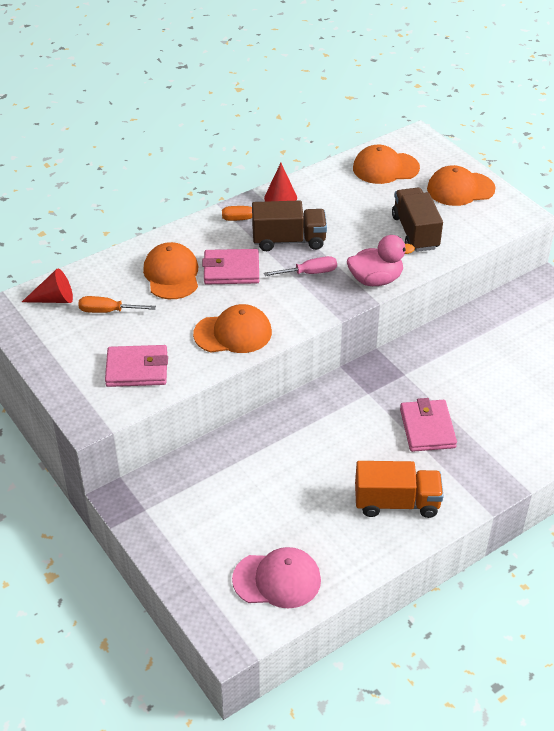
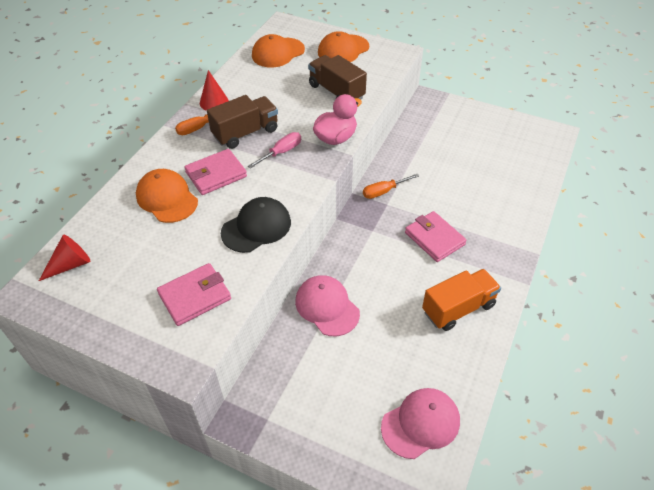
camera: 30 degrees left, 5 degrees up
orange screwdriver [78,296,156,313] -> orange screwdriver moved to [363,174,419,199]
orange cap [193,304,272,353] -> black cap [221,197,291,253]
none -> pink cap [295,275,360,336]

